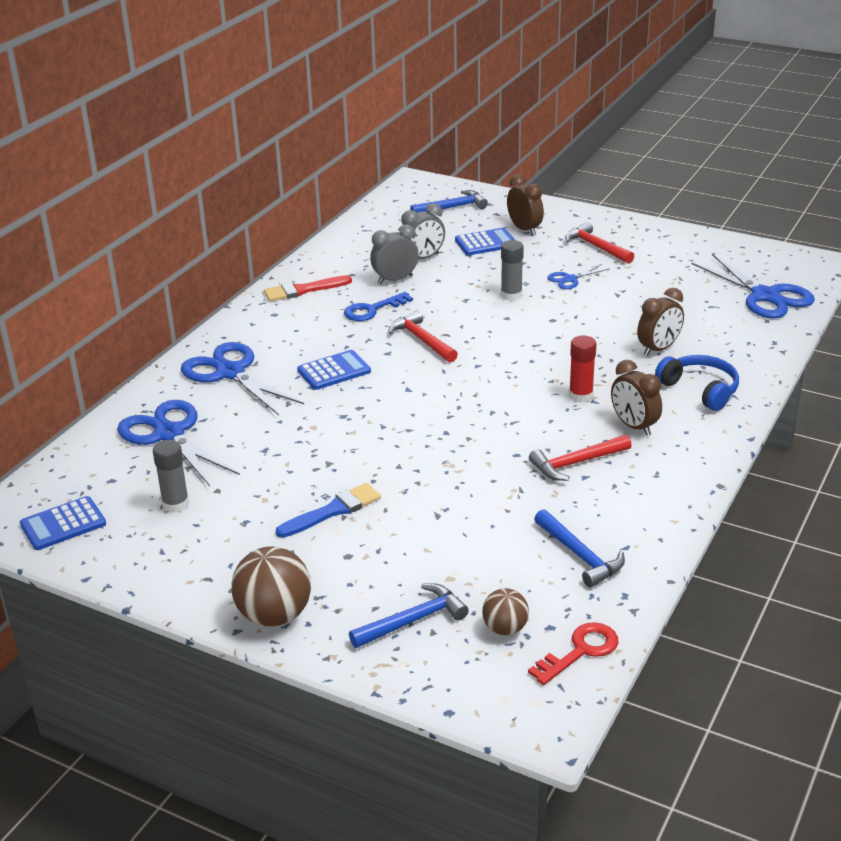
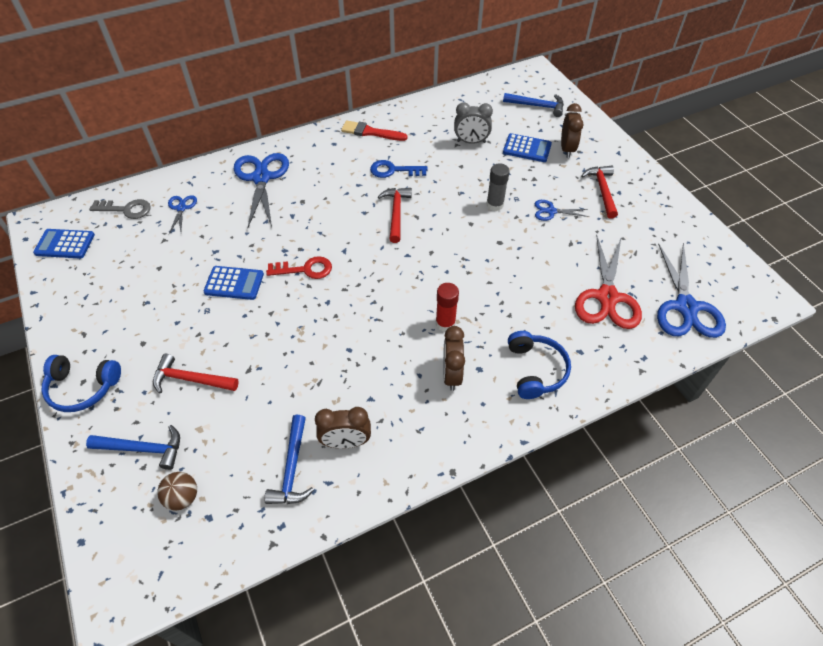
camera: 35 degrees right, 20 degrees up
blue scissors [117,400,240,486] -> blue scissors [168,195,197,234], size x0.49
grey glue stick [153,440,189,513] -> none
brown ball [231,547,311,626] -> blue headphones [41,355,121,412]
blue brush [276,483,381,538] -> none
blue calculator [297,350,371,390] -> blue calculator moved to [203,266,264,300]
grey clock [370,224,419,284] -> none
red key [528,622,618,685] -> red key moved to [266,256,332,279]
red hammer [529,435,632,481] -> red hammer moved to [153,354,239,394]
brown clock [637,288,684,356] -> brown clock moved to [315,407,371,449]
none -> grey key [89,199,151,219]
none -> red scissors [575,235,642,329]

